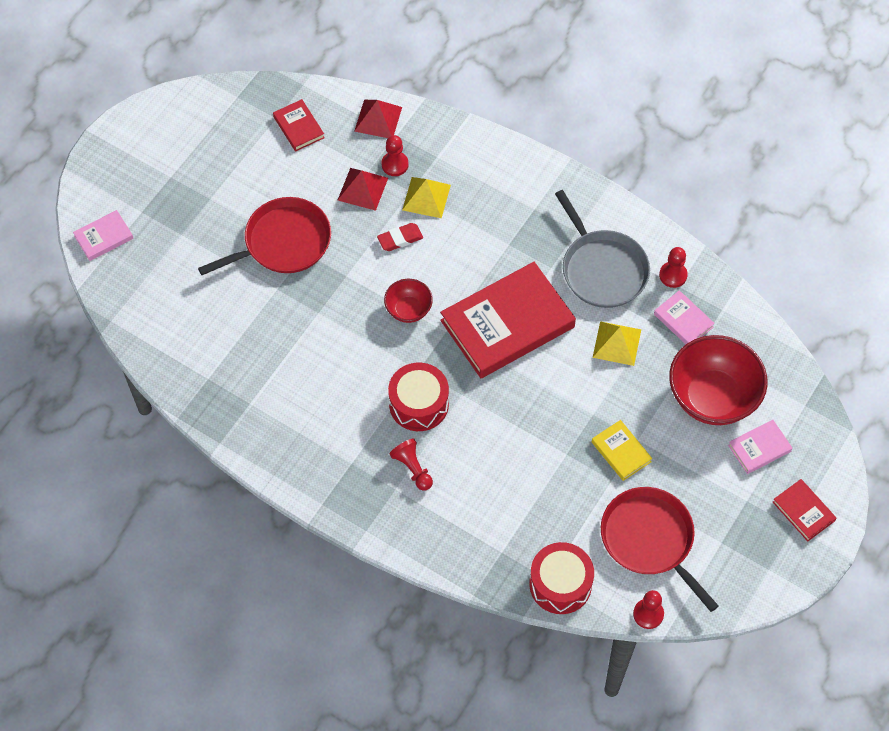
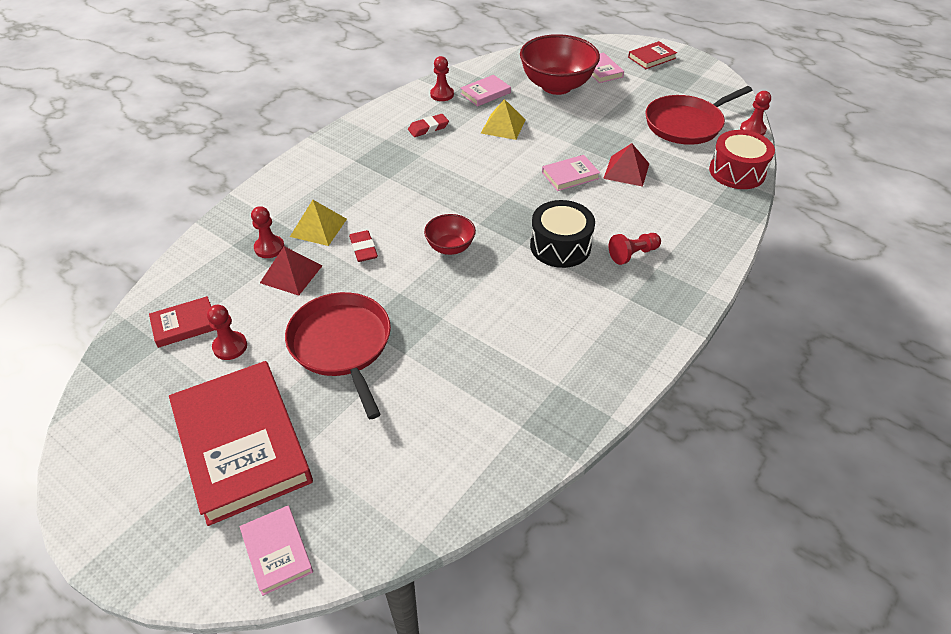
camera: 85 degrees left, 15 degrees down
red pyramid [354,100,402,138] -> red pyramid moved to [603,143,649,187]
red drum [388,363,449,431] -> black drum [530,200,595,268]
red book [440,262,576,378] -> red book moved to [169,361,313,526]
grey pan [555,190,650,308] -> red eraser [408,114,449,137]
yellow book [592,420,652,481] -> none
none -> red pawn [207,305,247,360]
none -> pink book [542,155,600,191]

